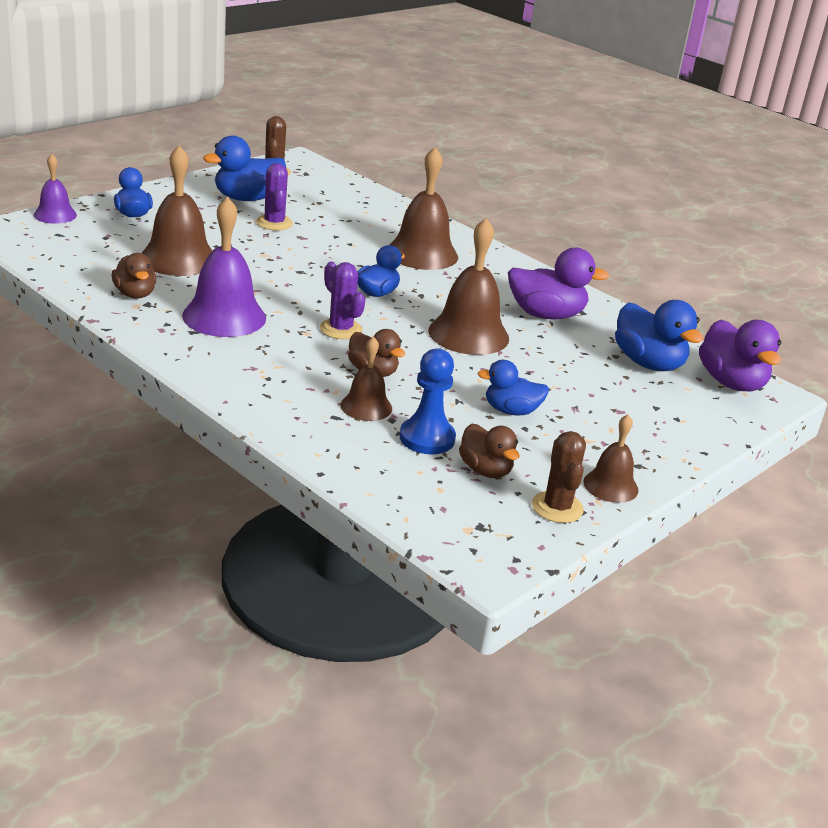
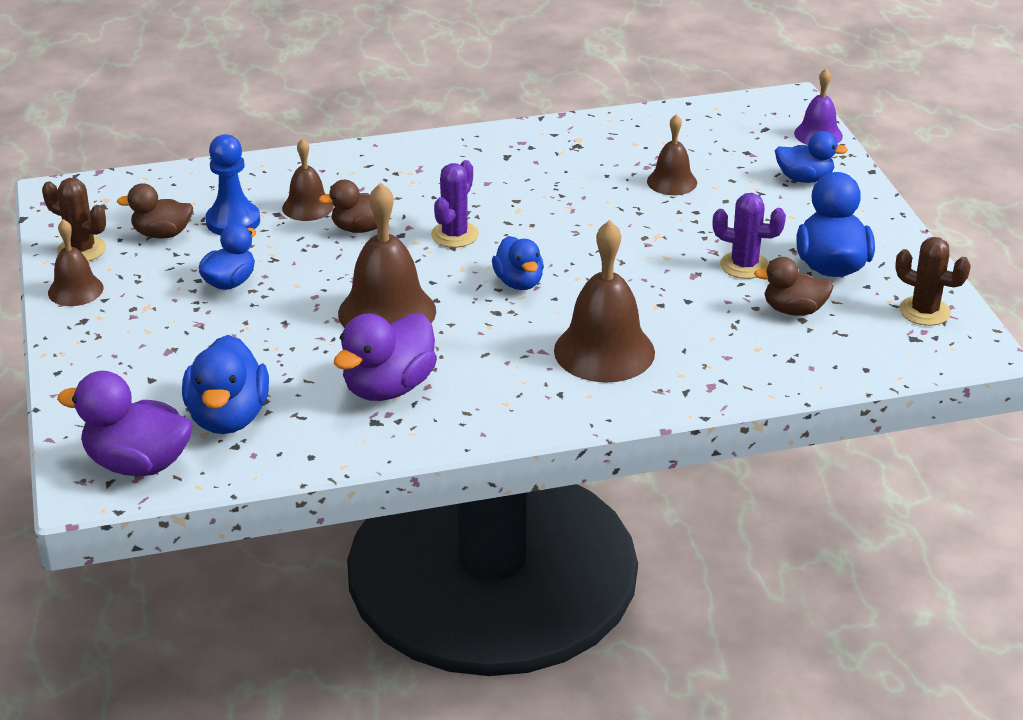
camera: 125 degrees right, 5 degrees up
brown duck [112,253,156,299] -> brown duck moved to [754,257,834,316]
brown bell [142,146,212,276] -> brown bell [647,114,697,195], size x0.57
purple bell [182,197,266,337] -> none
purple cactus [320,262,365,339] -> purple cactus turned 60 degrees counterclockwise [431,160,479,248]
blue duck [615,300,704,371] -> blue duck turned 90 degrees counterclockwise [182,335,269,434]

